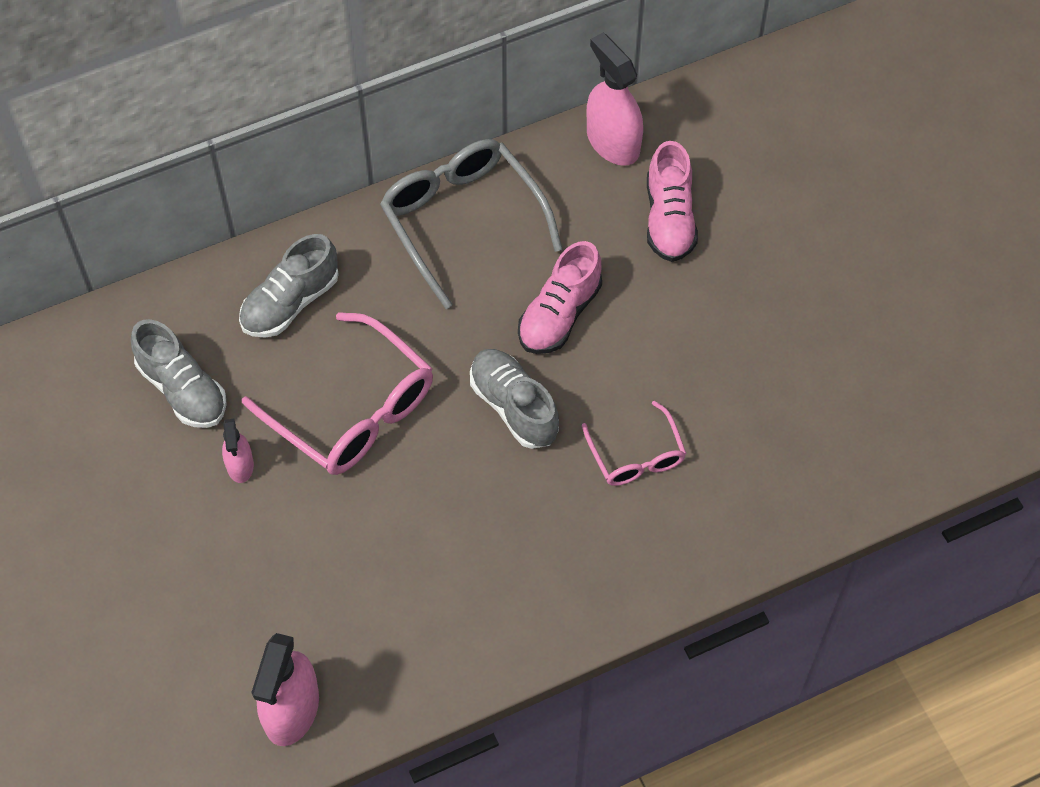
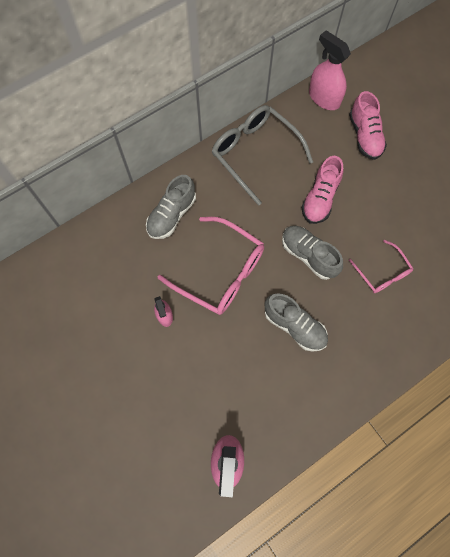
camera: 10 degrees left, 10 degrees up
grey shoe [131,319,227,428] -> grey shoe moved to [265,293,328,352]

